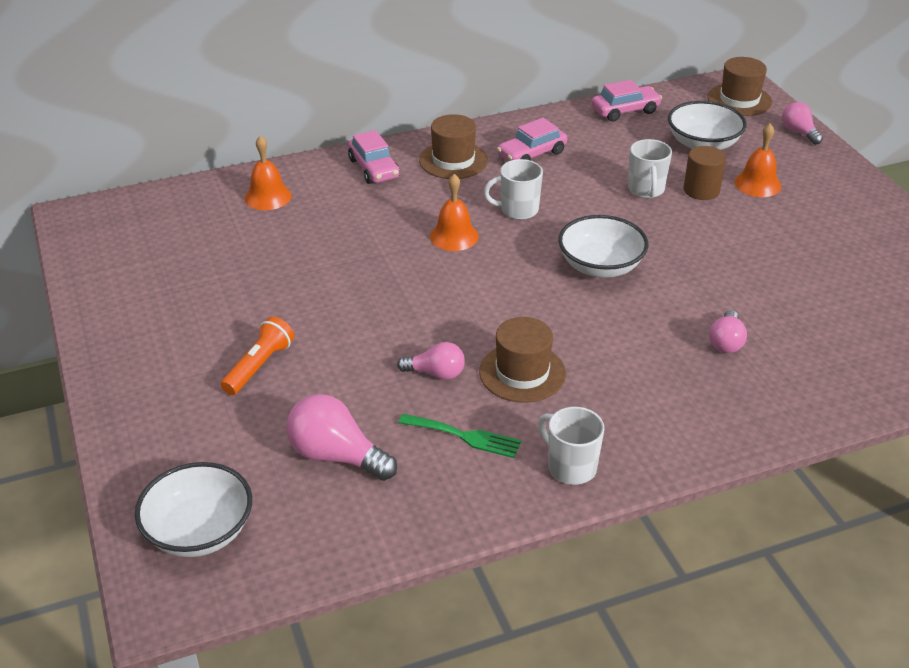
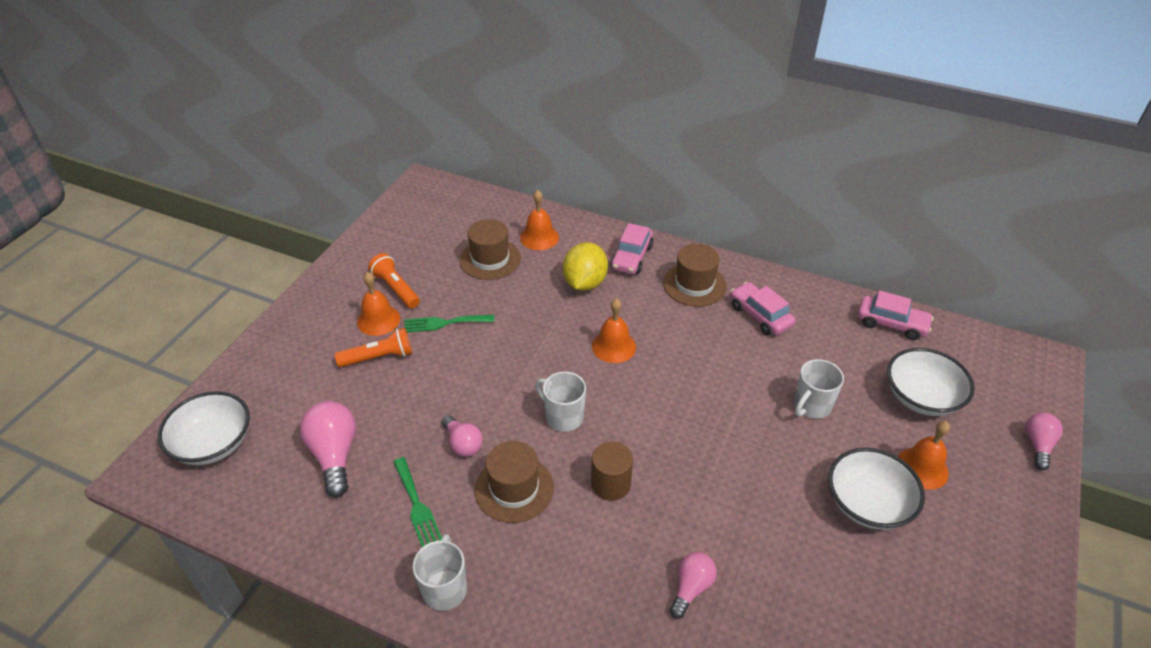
camera: 45 degrees right, 5 degrees up
white mug [483,159,543,220] -> white mug moved to [535,371,586,432]
pink car [497,118,567,161] -> pink car turned 45 degrees clockwise [730,282,795,335]
white bowl [558,215,648,278] -> white bowl moved to [828,448,925,530]
brown cylinder [684,146,726,200] -> brown cylinder moved to [591,441,633,501]
brown hat [707,57,772,116] -> brown hat moved to [459,219,521,280]
pink light bulb [709,310,747,353] -> pink light bulb turned 150 degrees clockwise [670,552,717,619]
none -> orange bell [357,272,400,336]
none -> orange flashlight [368,253,420,309]
none -> green fork [404,315,494,332]
none -> yellow lemon [563,242,608,291]

